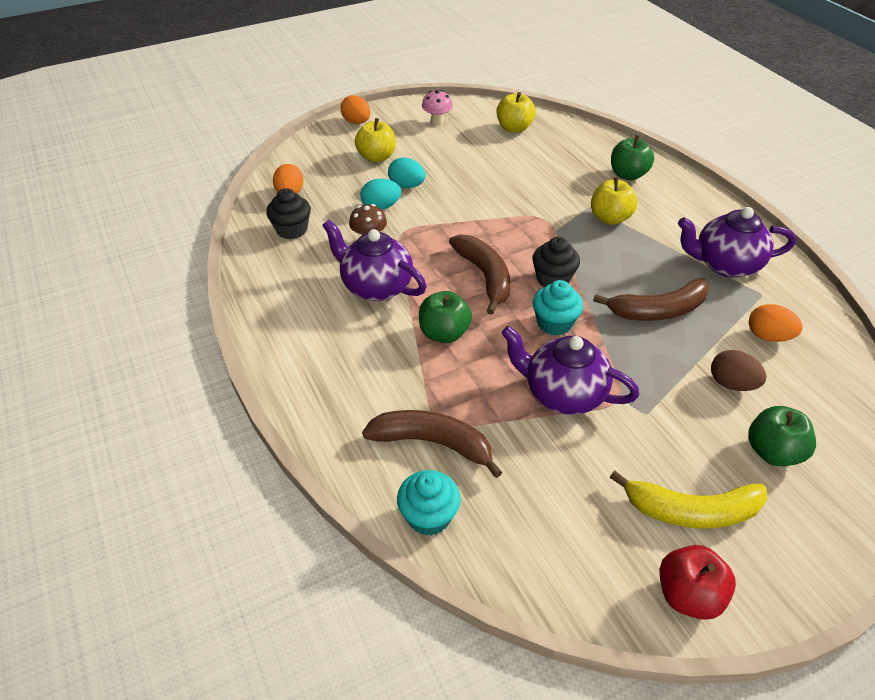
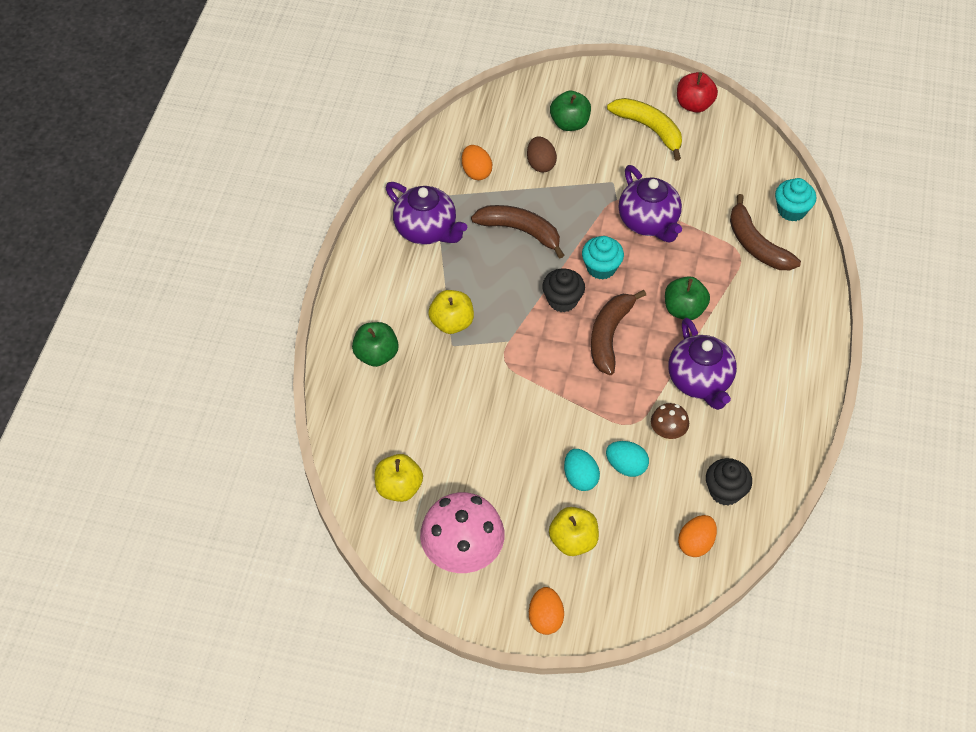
camera: 140 degrees left, 10 degrees up
pink mushroom [422,90,453,126] -> pink mushroom [420,492,505,573], size x2.05

